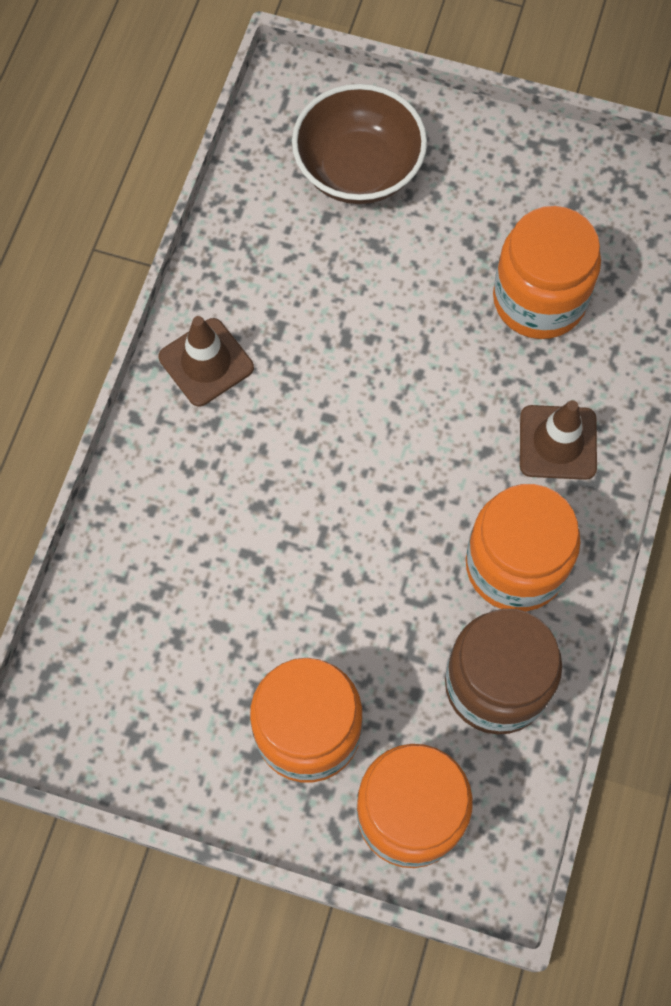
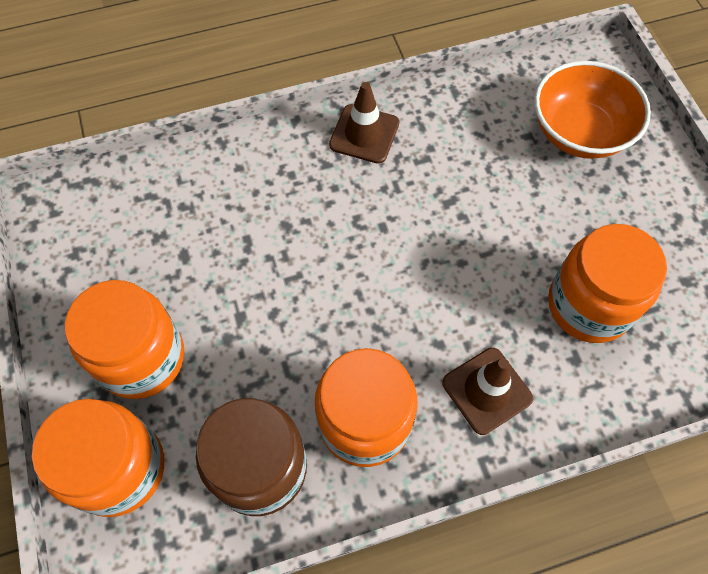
camera: 55 degrees right, 5 degrees down
brown bowl [292,84,427,204] -> orange bowl [534,61,651,159]

